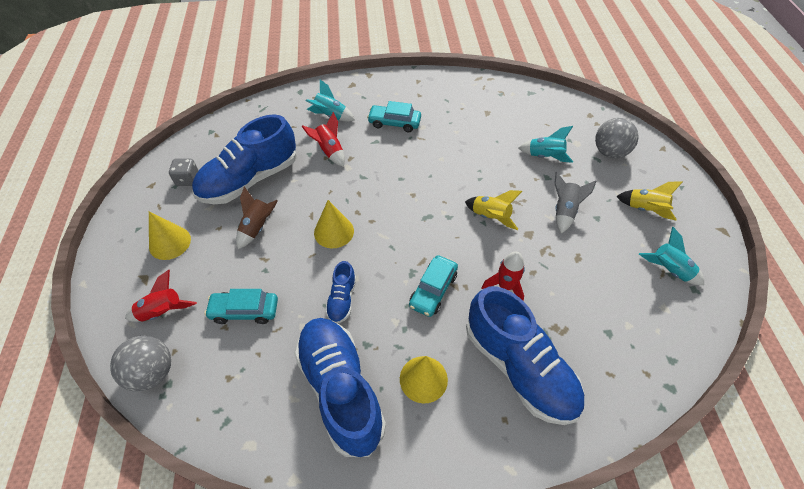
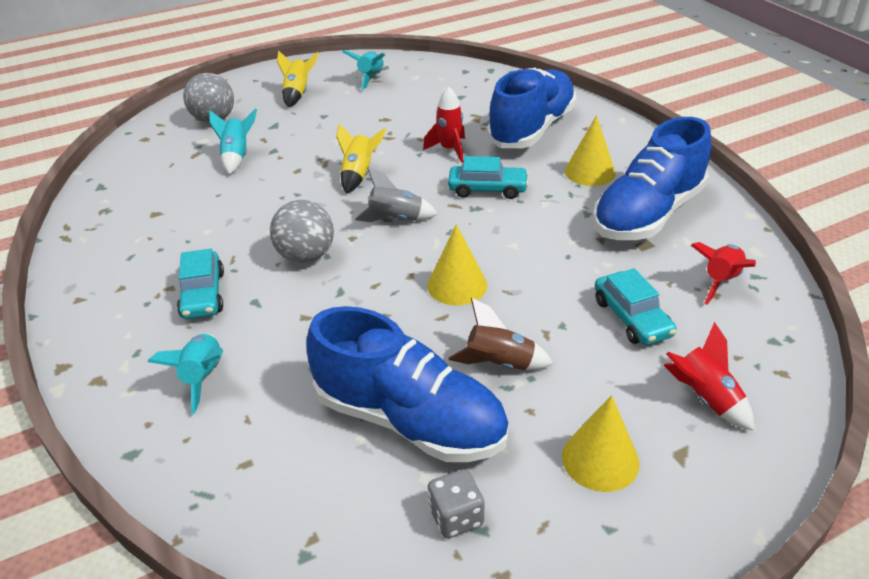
camera: 110 degrees left, 15 degrees down
grey ball [110,336,171,391] -> grey ball moved to [270,200,334,263]
red rocket [301,112,345,167] -> red rocket moved to [691,242,756,305]
blue shoe [325,261,356,324] -> none
grey rocket [554,172,596,233] -> grey rocket moved to [354,167,438,222]

